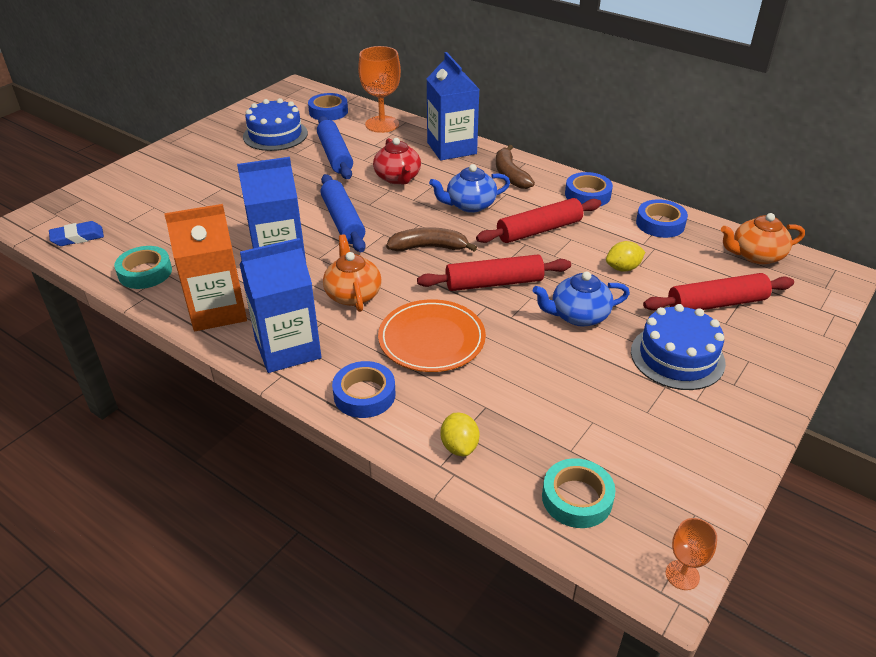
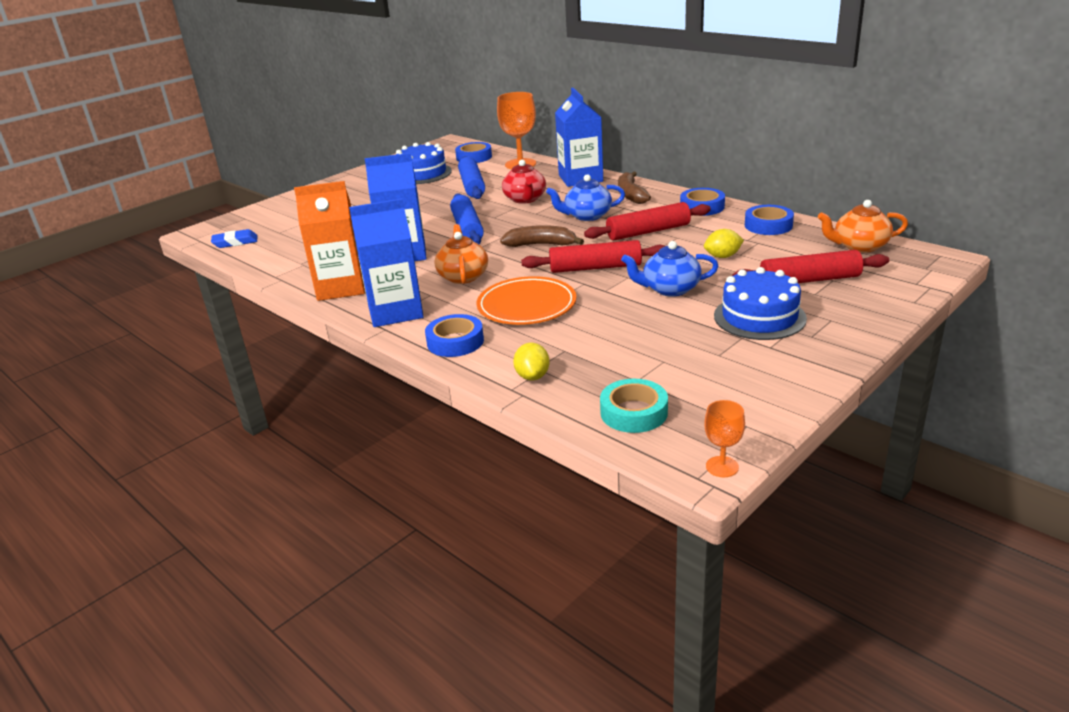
camera: 10 degrees right, 10 degrees down
turquoise tape [114,246,172,289] -> none

